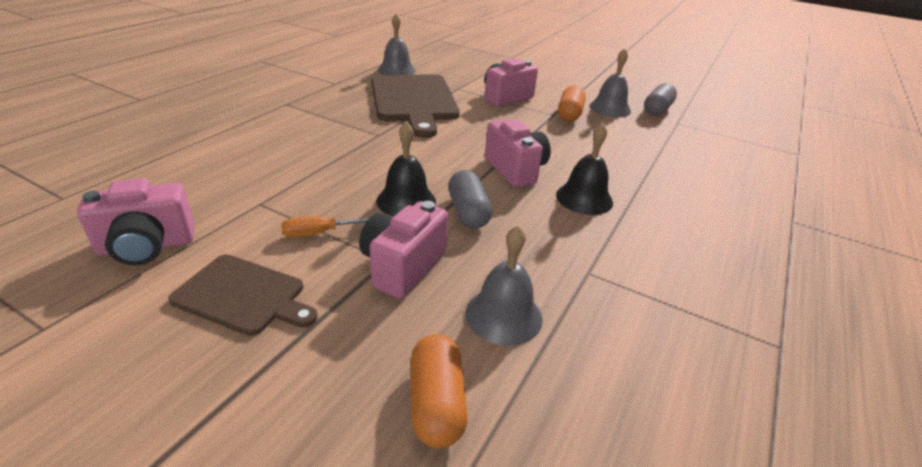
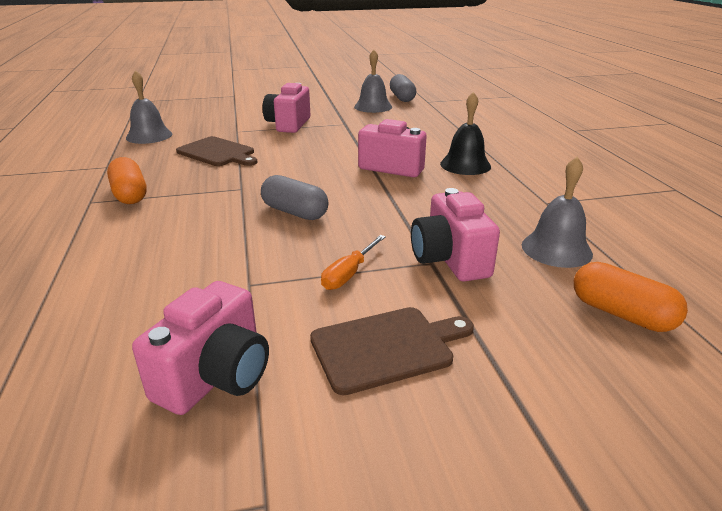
camera: 40 degrees left, 5 degrees down
brown cutting board [371,74,460,138] -> brown cutting board [176,136,258,166], size x0.57
black bell [376,122,436,216] -> none
grey capsule [448,170,493,229] -> grey capsule moved to [261,175,328,220]
orange capsule [558,85,586,122] -> orange capsule moved to [107,157,147,204]

